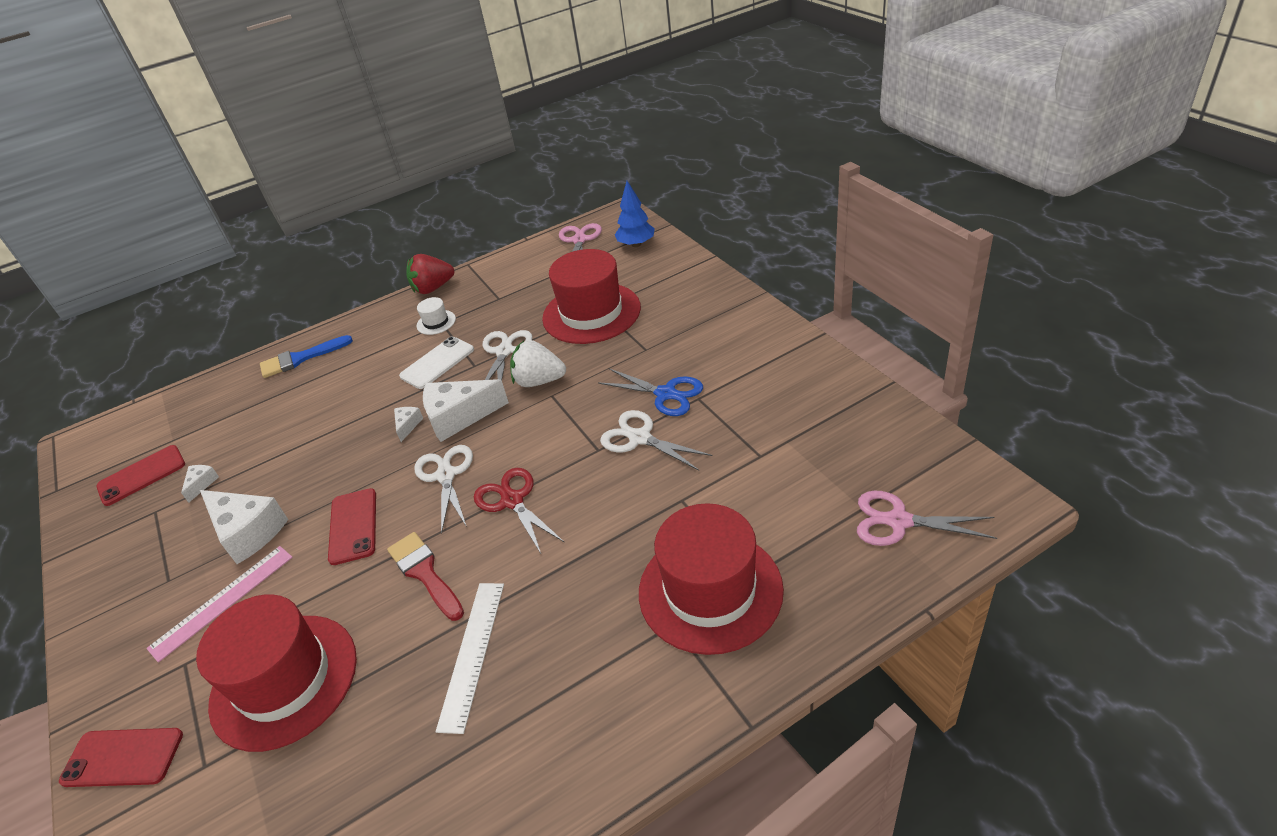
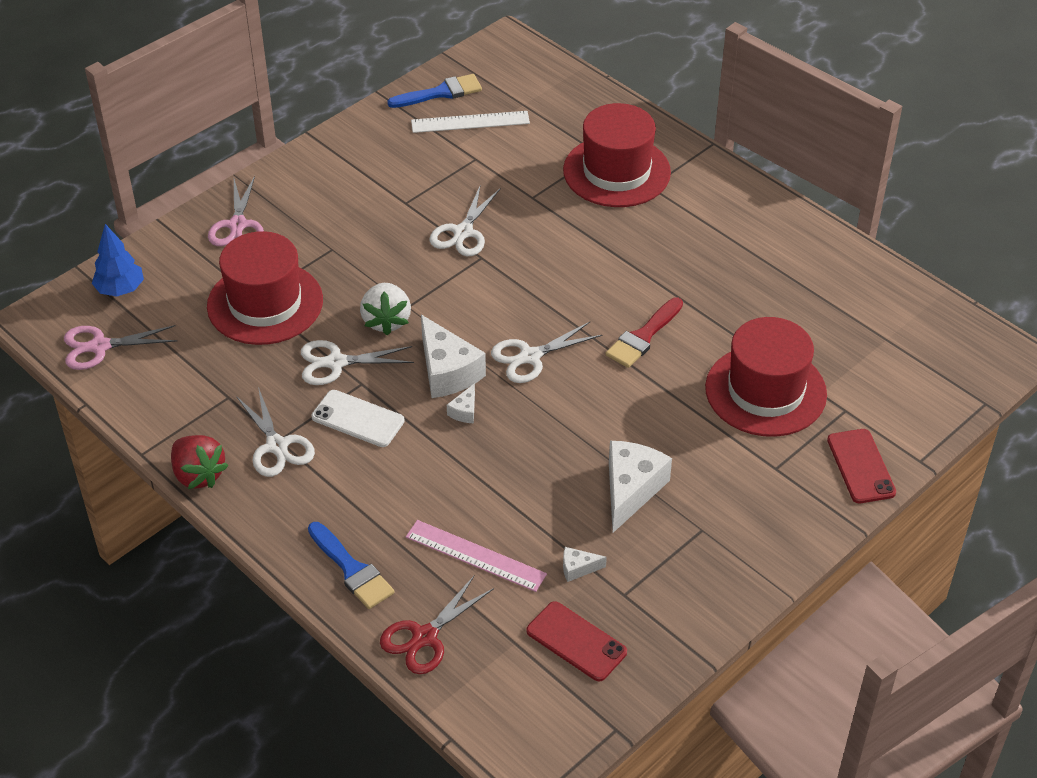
camera: 110 degrees left, 5 degrees up
pink ruler [146,546,293,663] -> pink ruler moved to [406,520,547,592]
red phone [328,488,376,565] -> none
white cheese [394,407,423,442] -> white cheese turned 60 degrees counterclockwise [447,383,475,423]
white hat [417,297,456,335] -> white scissors [236,387,315,477]
white ruler [436,583,504,734] -> white ruler moved to [411,111,530,133]
red scissors [474,468,565,553] -> red scissors moved to [380,575,494,674]
blue scissors [598,368,703,416] -> none
pink scissors [857,491,997,546] -> pink scissors moved to [208,176,264,246]
none -> blue brush [387,74,482,108]

